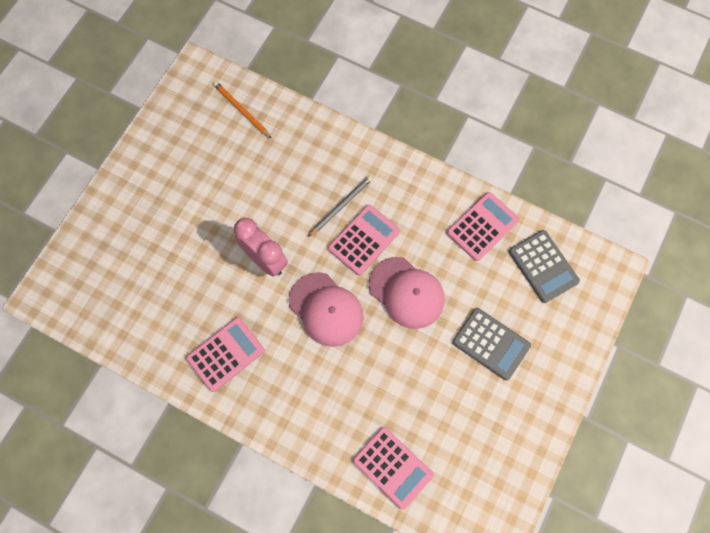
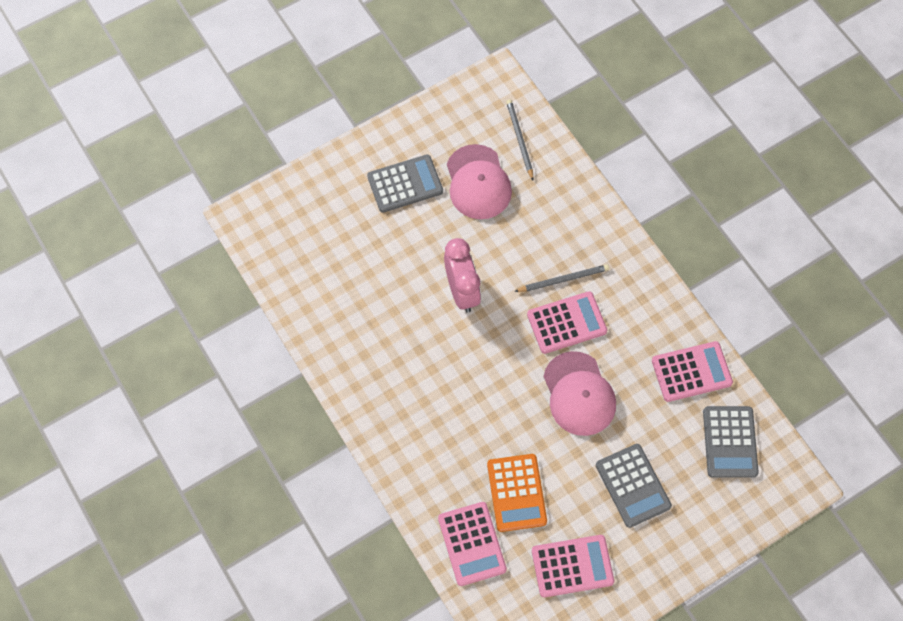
camera: 30 degrees right, 5 degrees down
pink calculator [186,317,265,392] -> pink calculator moved to [532,535,614,597]
orange pencil [213,81,272,139] -> grey pencil [506,99,533,180]
pink cap [289,272,364,347] -> pink cap moved to [447,144,512,219]
none -> grey calculator [367,155,443,213]
none -> orange calculator [487,454,547,532]

